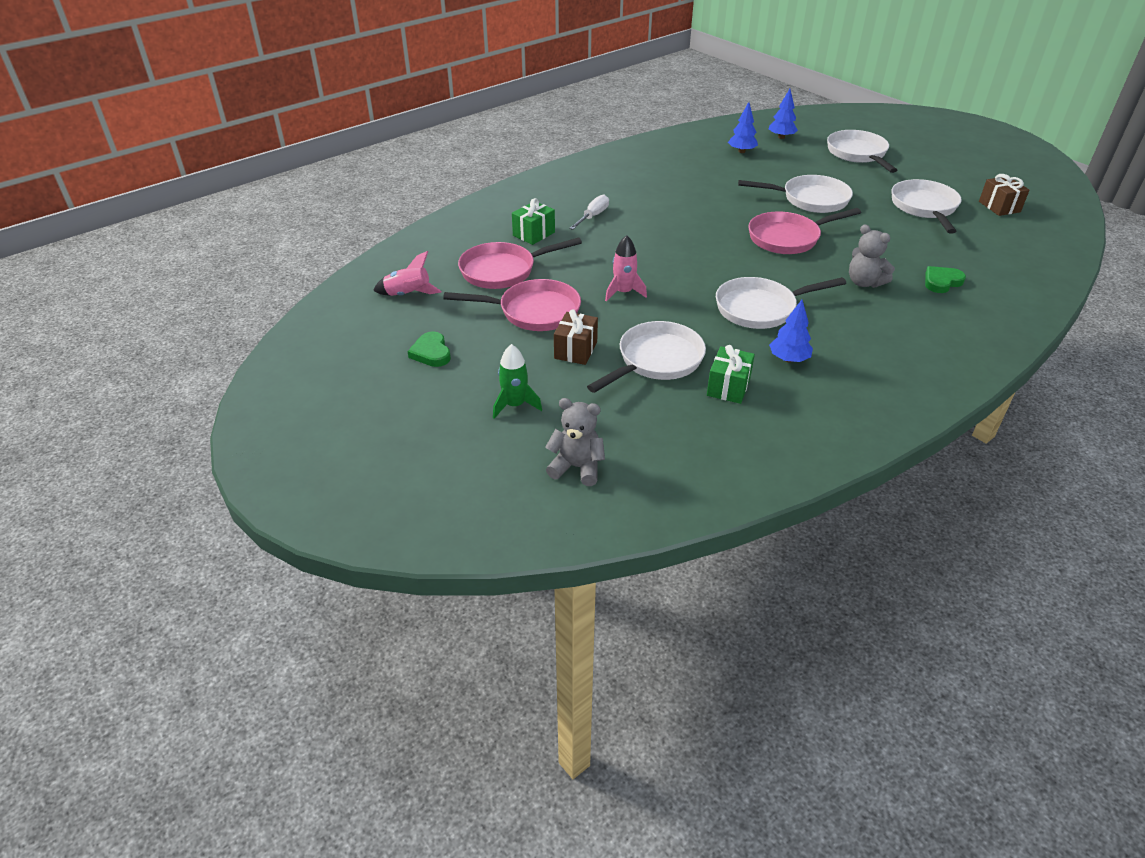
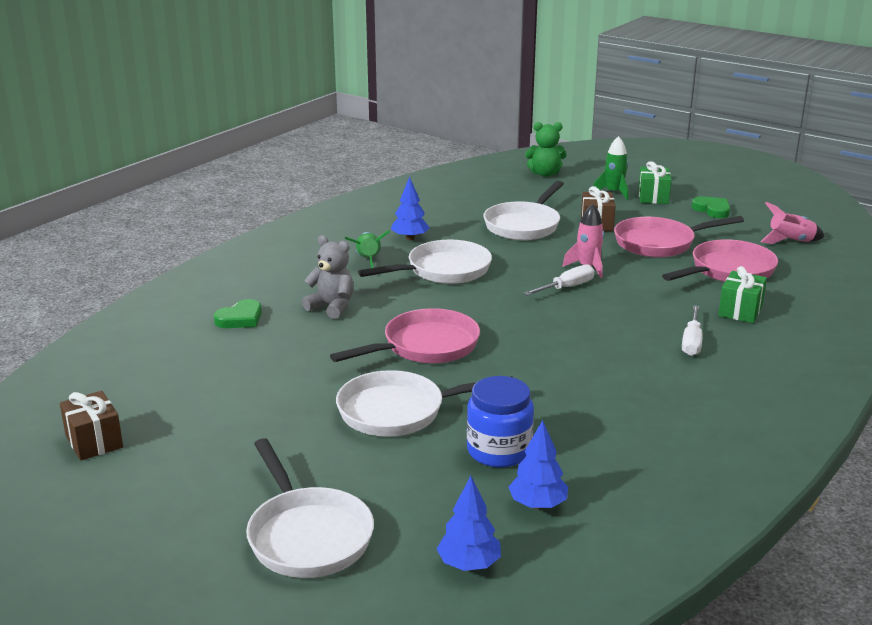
camera: 165 degrees right, 15 degrees down
grey teddy bear [545,398,605,486] -> green teddy bear [525,122,567,177]
green gift [707,345,755,404] -> green gift moved to [638,161,671,204]
white pan [891,179,962,234] -> none
none -> green rocket [345,230,390,268]
none -> blue jar [467,376,534,467]
none -> white screwdriver [523,264,594,296]

